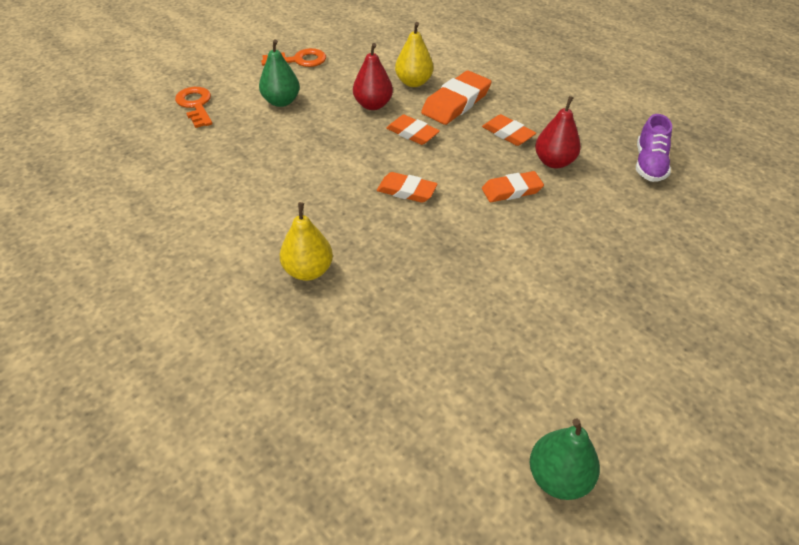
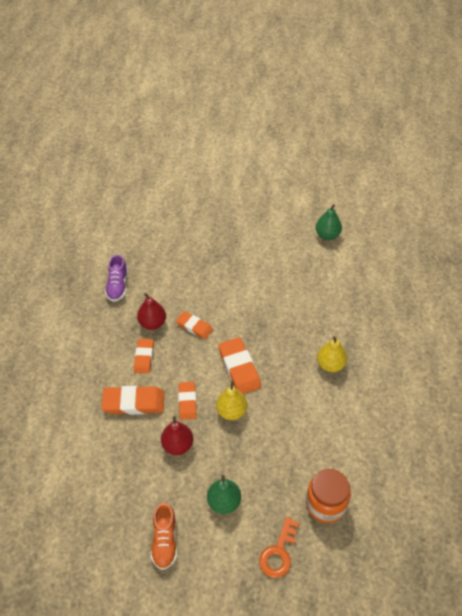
camera: 130 degrees left, 5 degrees up
orange key [261,48,326,67] -> orange shoe [151,503,177,570]
orange eraser [377,172,438,203] -> orange eraser [218,337,261,394], size x1.56
yellow pear [395,22,433,87] -> yellow pear moved to [216,381,247,420]
purple shoe [636,114,672,182] -> purple shoe turned 120 degrees clockwise [105,255,128,302]
none -> orange jar [306,469,351,523]

